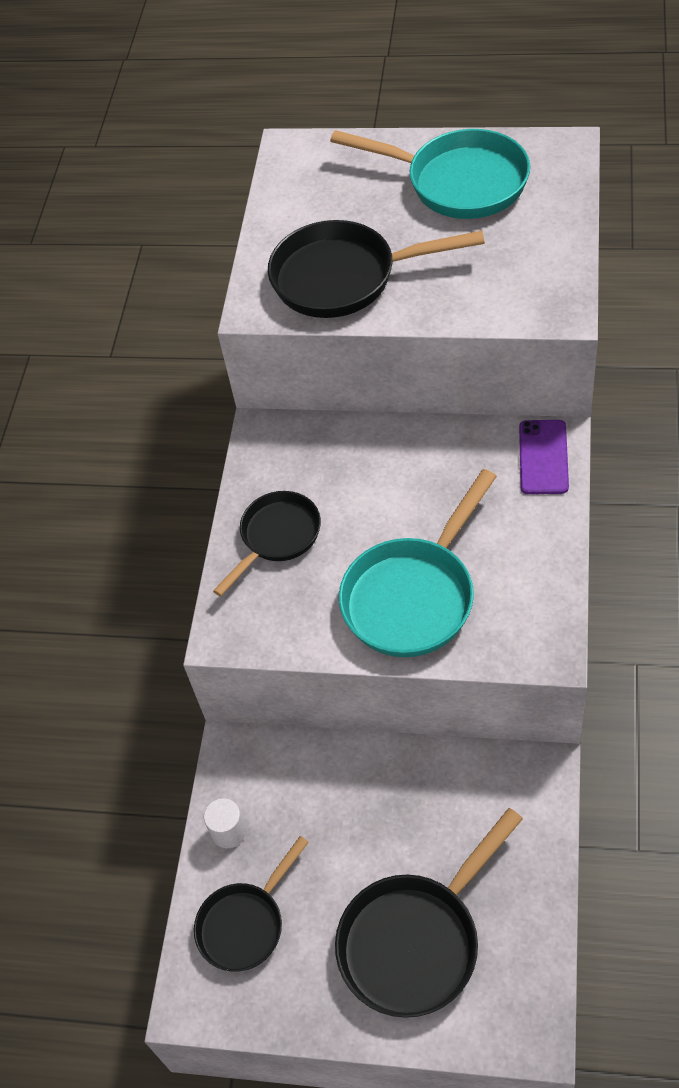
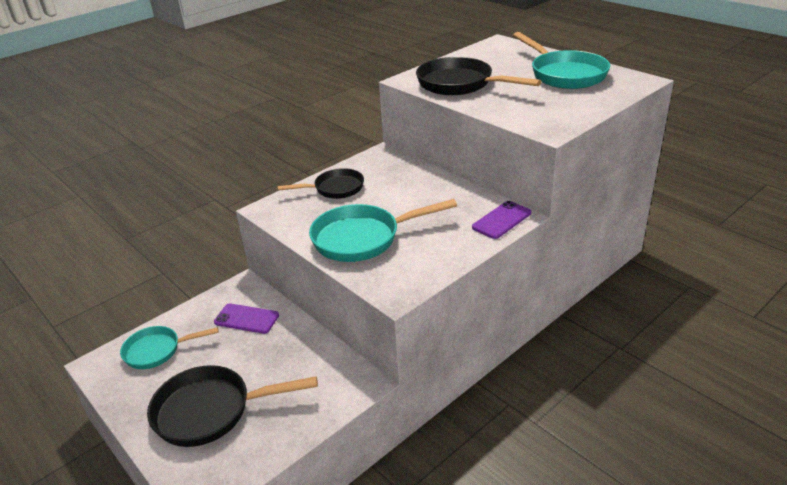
camera: 35 degrees right, 20 degrees down
black pan [194,836,309,971] -> turquoise pan [120,326,219,369]
white cylinder [204,798,246,848] -> none
none -> purple phone [214,303,279,334]

